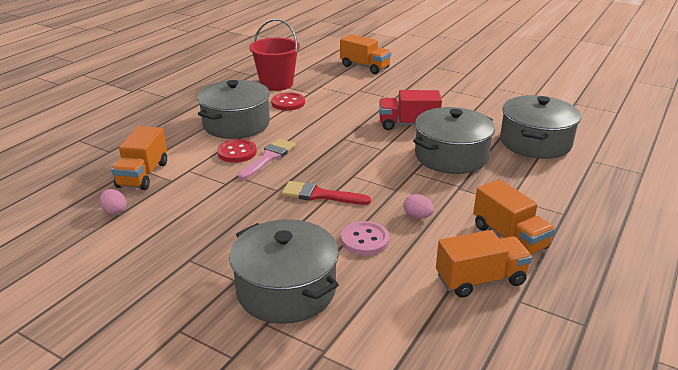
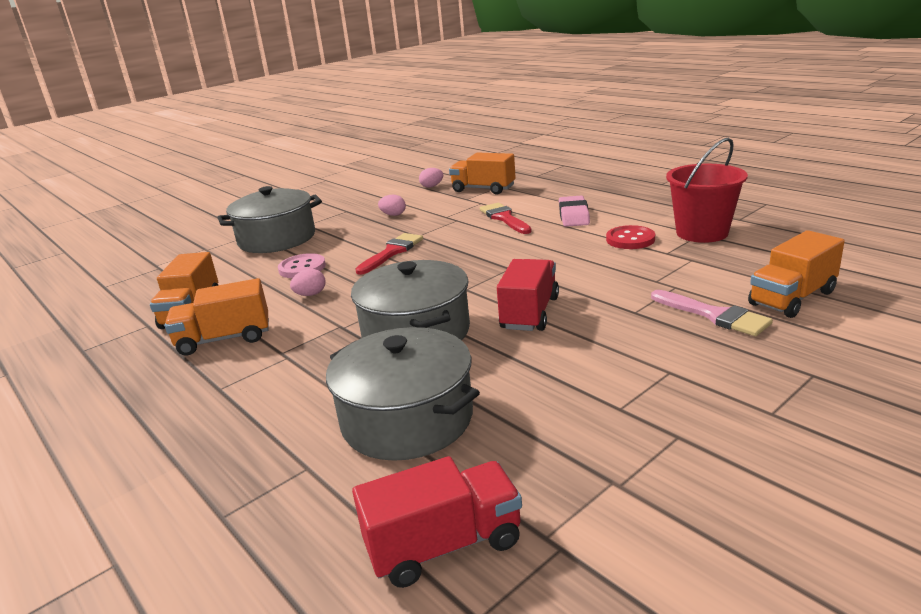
camera: 110 degrees right, 5 degrees down
grey pot [197,80,270,139] -> pink eraser [559,195,590,227]
red button [217,139,257,163] -> red brush [480,203,532,234]
pink brush [238,139,296,180] -> pink brush moved to [651,290,773,336]
none -> red truck [352,456,522,588]
none -> pink egg [378,195,406,216]

